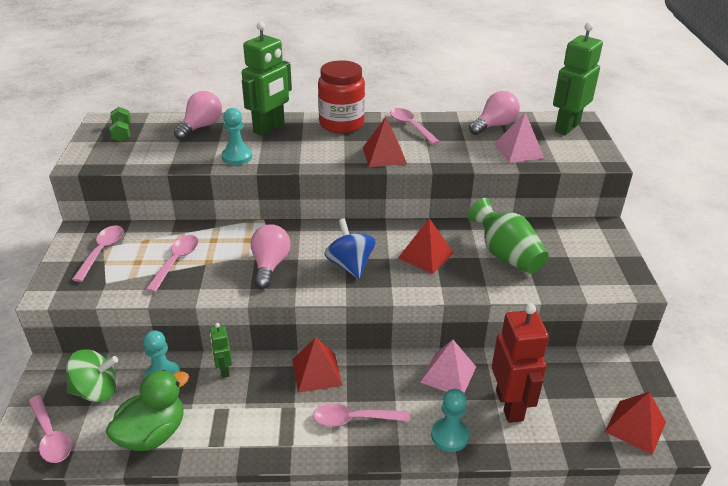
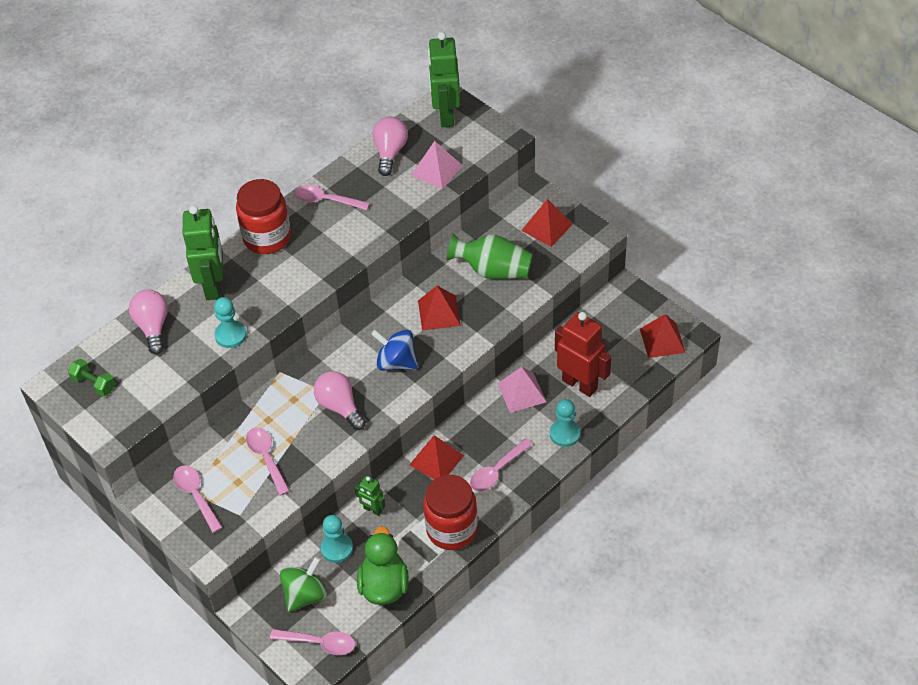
camera: 40 degrees left, 15 degrees up
red pyramid [363,117,407,167] -> red pyramid moved to [521,199,573,247]
none -> red jar [423,475,478,550]

